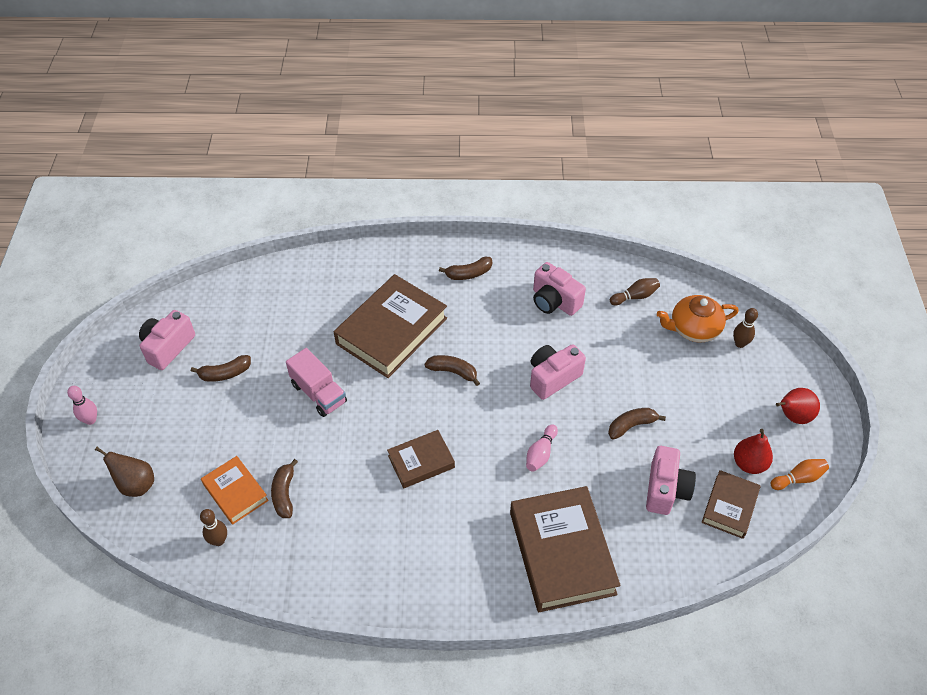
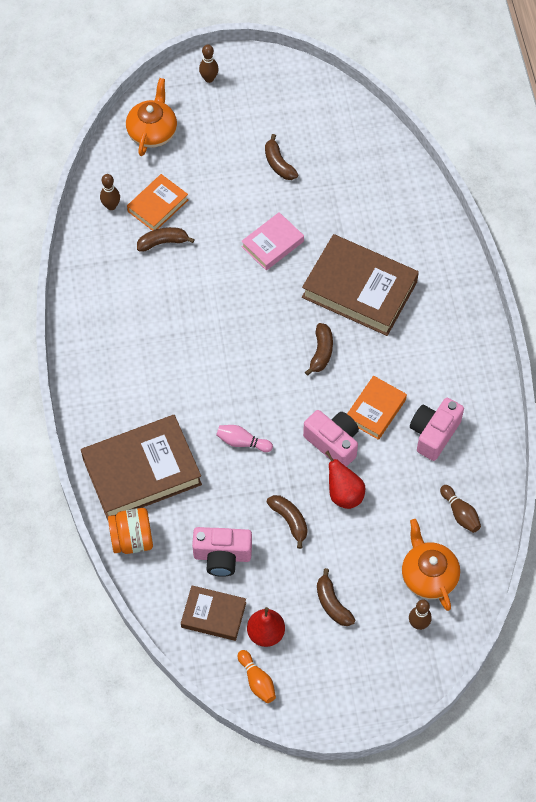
camera: 80 degrees right, 10 degrees up
pink bowling pin [67,386,97,425] -> brown bowling pin [199,45,219,83]
brown pear [95,447,154,497] -> orange teapot [126,78,177,156]
pink camera [139,310,195,370] -> none
pink truck [286,348,347,417] -> pink book [241,212,304,271]
brown book [387,430,455,488] -> none
brown banana [439,257,492,280] -> brown banana moved to [317,568,355,626]
red pear [776,388,820,424] -> red pear moved to [325,451,365,509]
none -> orange jar [108,508,153,554]
none -> orange book [347,376,407,440]

